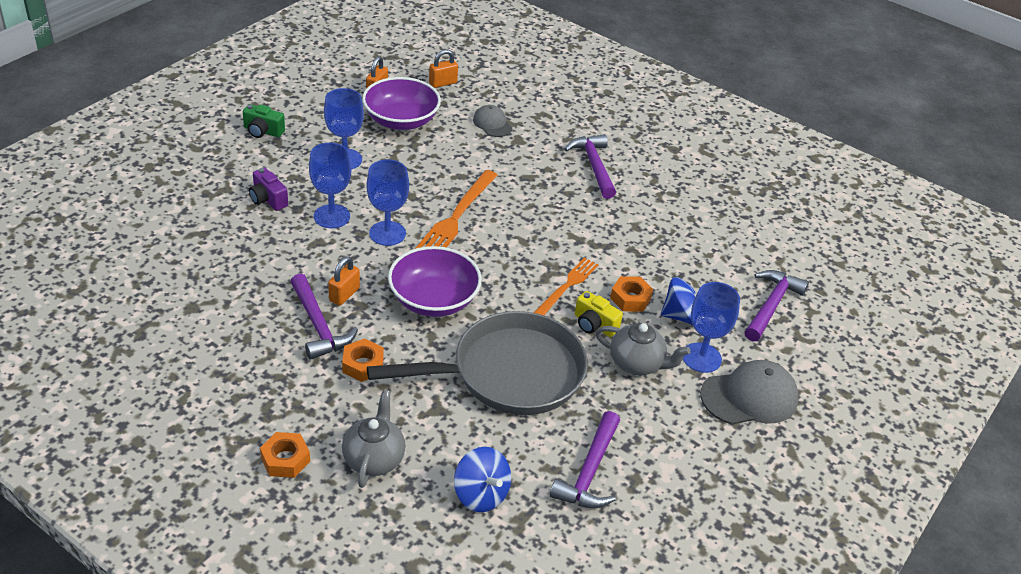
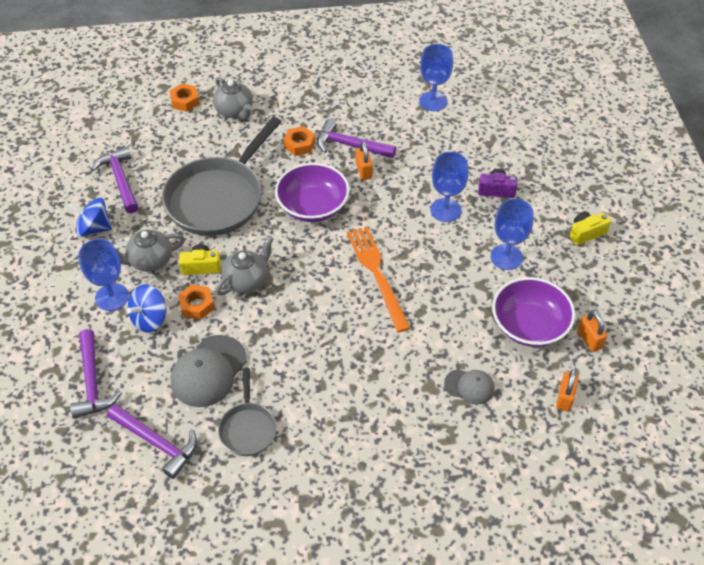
camera: 140 degrees right, 10 degrees up
green camera [243,104,285,138] -> yellow camera [570,211,611,245]
orange nut [260,432,310,478] -> orange nut moved to [170,84,199,112]
blue goblet [366,159,409,246] -> blue goblet moved to [419,44,453,111]
blue spinning top [454,447,511,512] -> blue spinning top moved to [69,198,112,237]
orange fork [534,258,599,315] -> grey teapot [216,236,273,295]
purple hammer [564,134,616,199] -> purple hammer moved to [107,404,197,479]
grey cap [700,360,799,425] -> grey cap moved to [171,335,247,407]
none -> grey pan [218,368,277,456]

